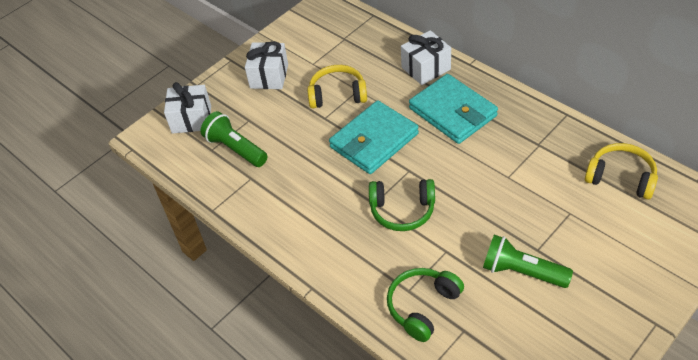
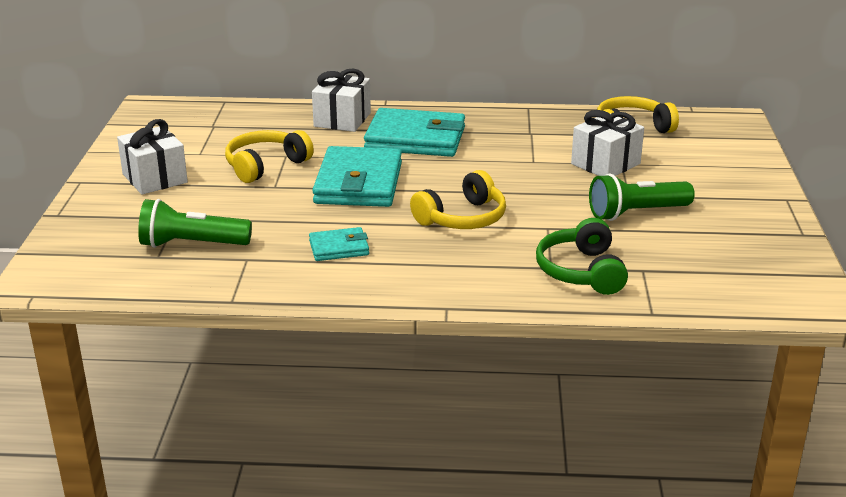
camera: 45 degrees left, 20 degrees down
white gift [164,82,211,134] -> white gift moved to [571,110,644,176]
green headphones [369,179,435,231] -> yellow headphones [410,170,506,229]
none -> turquoise wallet [309,227,369,261]

